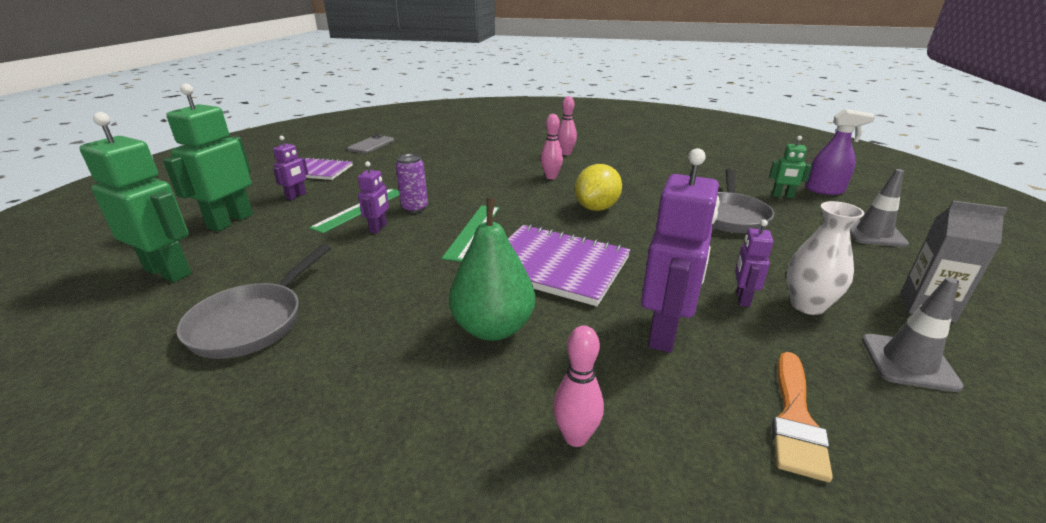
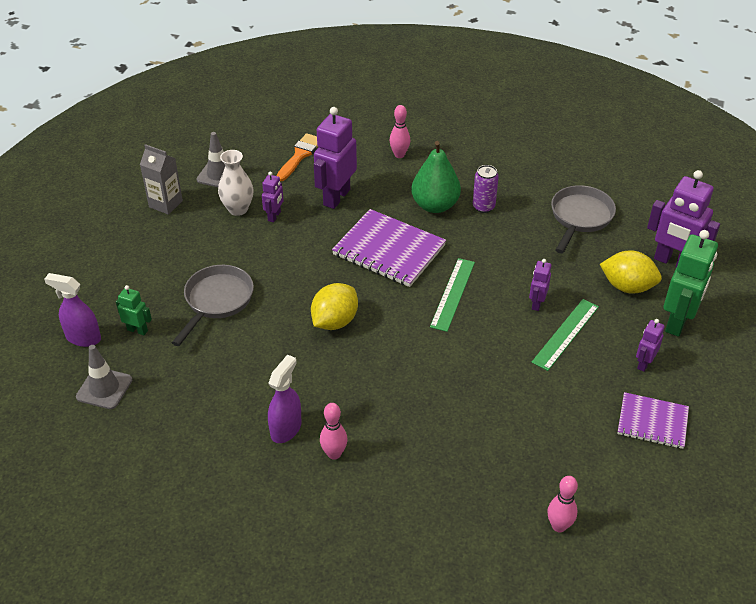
camera: 175 degrees left, 15 degrees up
green robot [80,112,191,282] -> purple robot [647,170,720,268]
grey phone [347,135,394,154] -> none
purple can [396,154,428,213] -> purple can moved to [473,165,499,213]
pink bowling pin [541,114,563,179] -> pink bowling pin moved to [547,476,578,532]
grey traffic cone [850,169,909,247] -> grey traffic cone moved to [76,345,132,409]
none -> purple spray bottle [268,355,302,443]
none -> yellow lemon [600,251,662,294]

